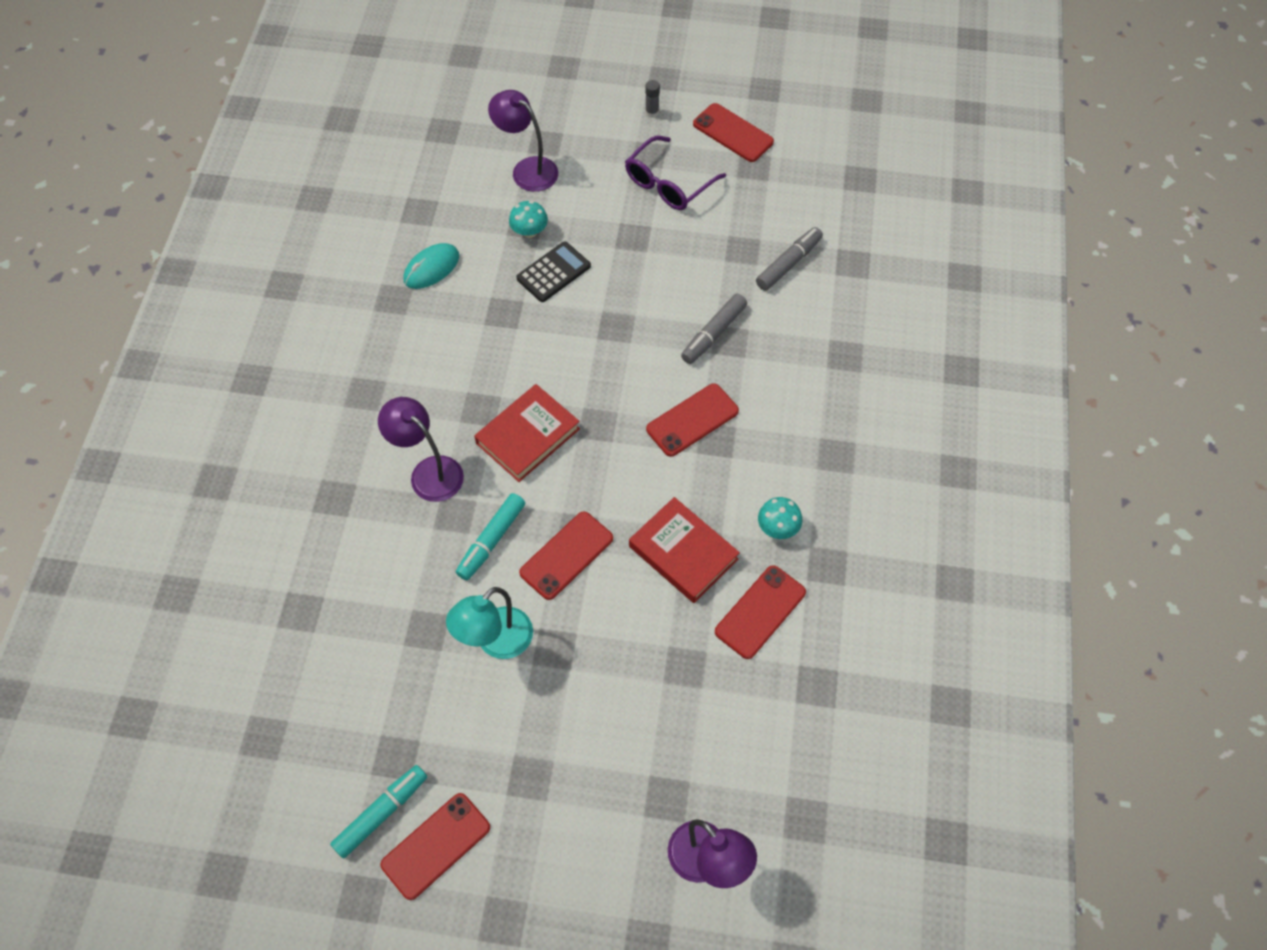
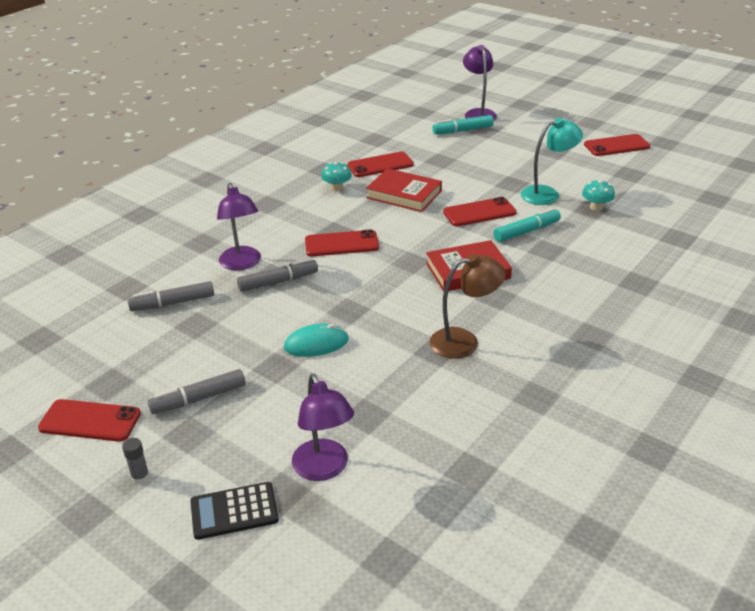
camera: 150 degrees left, 25 degrees down
turquoise marker [330,765,427,859] -> turquoise marker moved to [433,115,494,134]
purple lamp [378,397,464,502] -> purple lamp moved to [217,183,261,270]
turquoise mouse [403,243,459,289] -> turquoise mouse moved to [284,323,348,357]
turquoise mushroom [509,201,548,238] -> turquoise mushroom moved to [582,179,615,211]
black calculator [516,241,591,302] -> black calculator moved to [190,482,279,540]
purple glasses [625,136,726,210] -> grey marker [148,369,245,414]
red book [629,497,740,603] -> red book turned 45 degrees counterclockwise [366,168,442,212]
red phone [693,103,774,162] -> red phone turned 60 degrees counterclockwise [38,399,141,442]
none -> brown lamp [430,254,506,359]

